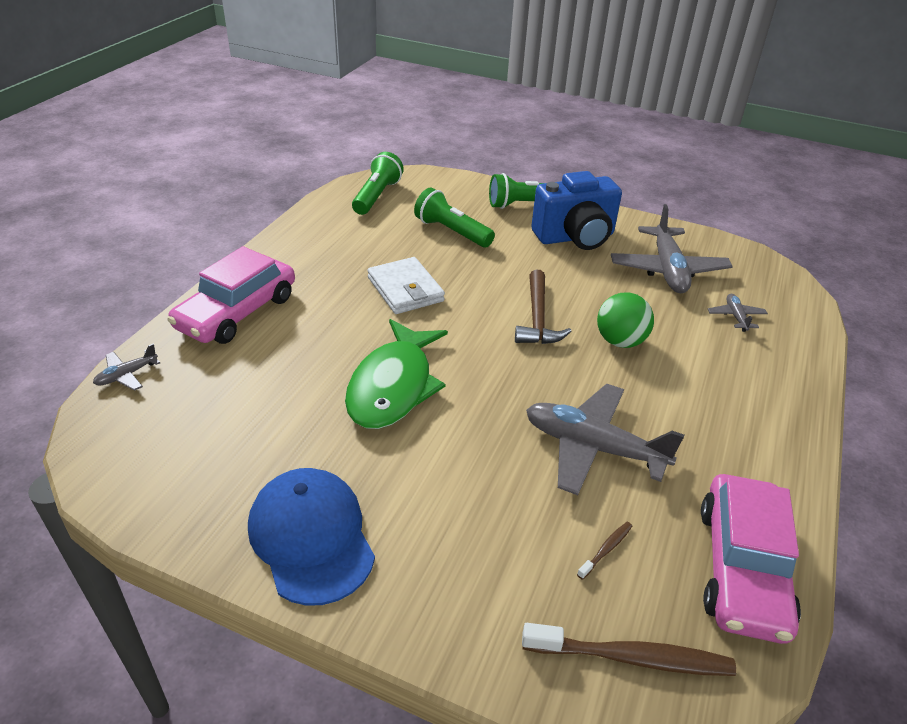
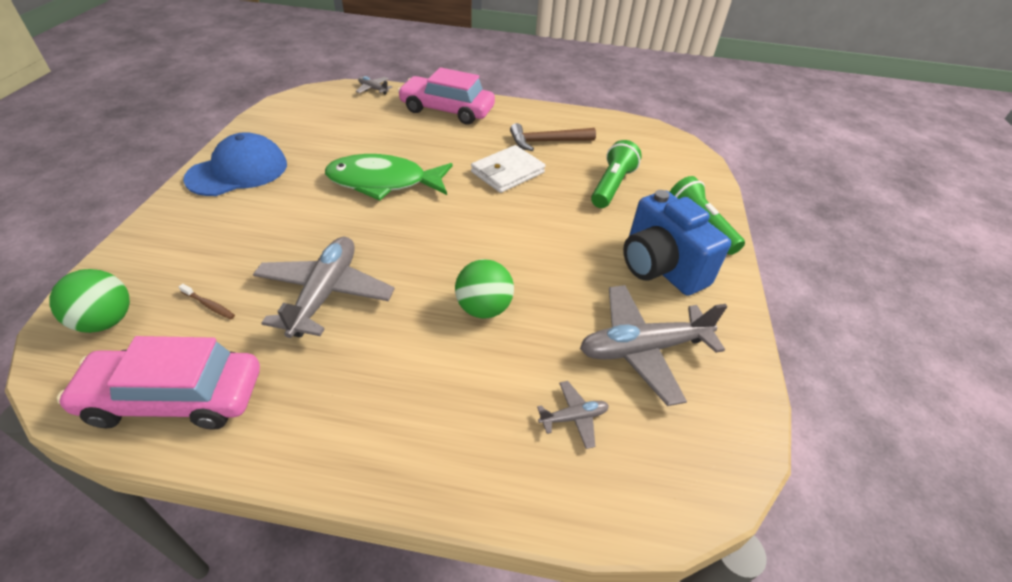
camera: 75 degrees right, 5 degrees up
green flashlight [352,152,404,215] -> none
brown hammer [515,270,572,344] -> brown hammer moved to [510,123,596,151]
brown toothbrush [522,623,736,676] -> green ball [49,269,130,333]

